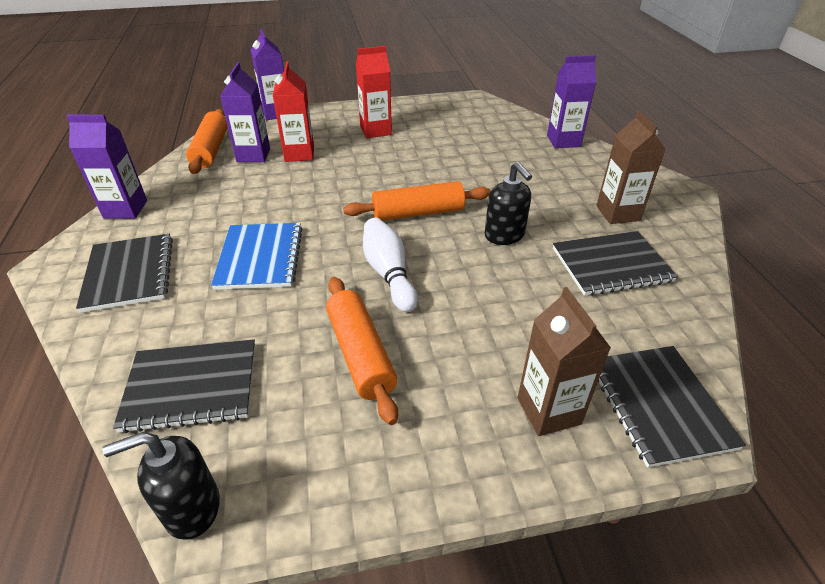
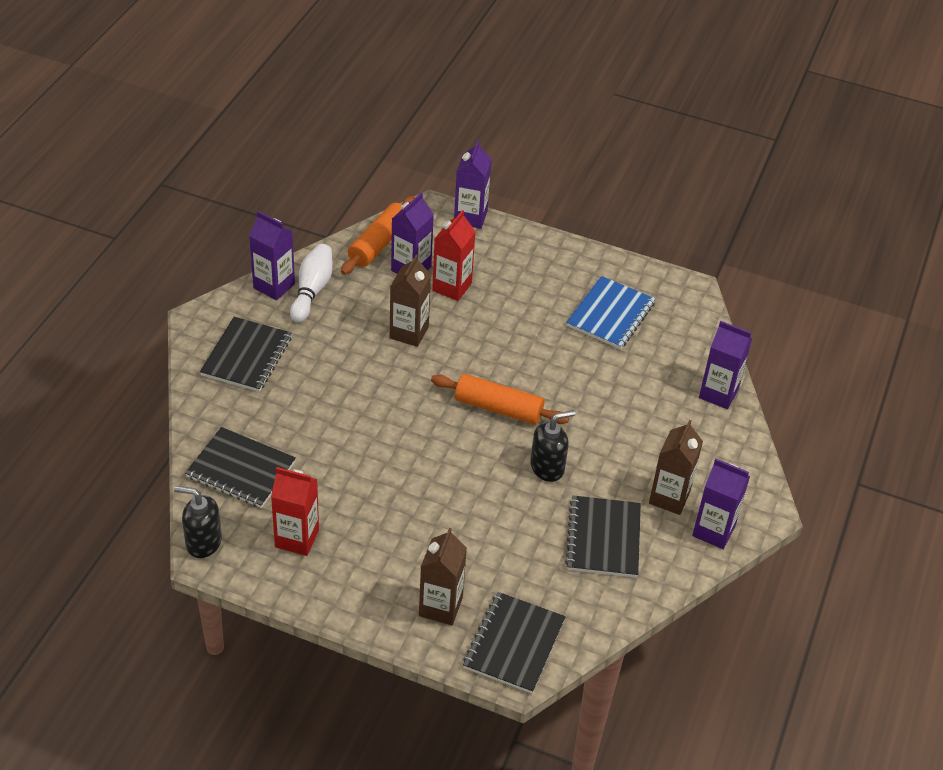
camera: 30 degrees right, 5 degrees up
blue notebook [211,223,302,290] -> blue notebook moved to [566,276,655,349]
orange rolling pin [326,277,398,425] -> none
red carton [356,46,392,138] -> red carton moved to [271,467,319,556]
white bowling pin [363,218,418,312] -> white bowling pin moved to [290,244,333,322]
black soap dispenser [485,162,532,245] -> black soap dispenser turned 120 degrees counterclockwise [530,410,575,482]
black notebook [553,231,678,296] -> black notebook turned 75 degrees clockwise [565,496,641,578]
none -> brown carton [390,255,431,347]
none -> purple carton [692,459,750,549]

